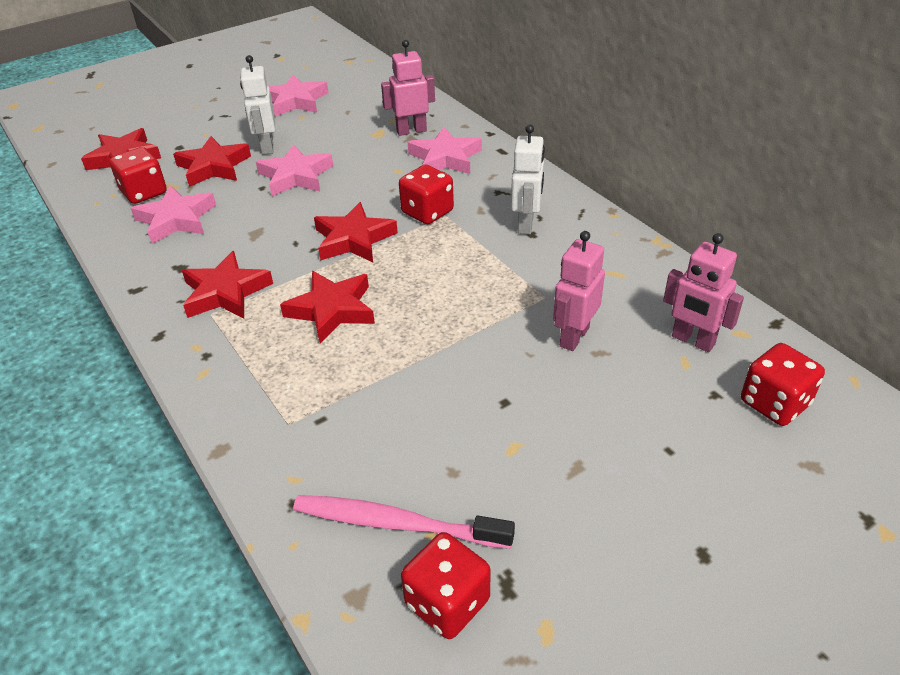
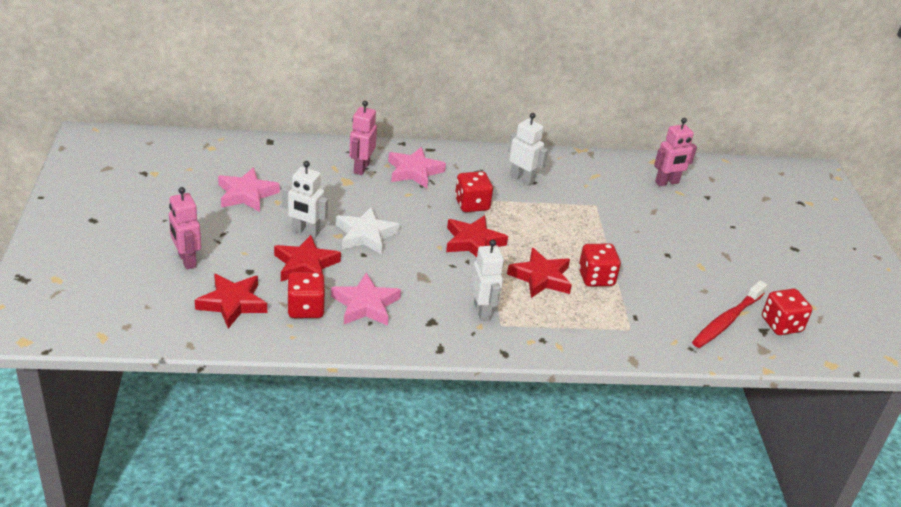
camera: 65 degrees left, 5 degrees down
red star [182,251,273,318] -> white robot [471,240,504,321]
pink star [256,144,333,196] -> white star [336,207,400,254]
pink toothbrush [293,495,515,549] -> red toothbrush [692,281,767,348]
pink robot [553,231,605,351] -> pink robot moved to [169,187,201,270]
red dice [741,343,825,426] -> red dice moved to [579,243,621,287]

